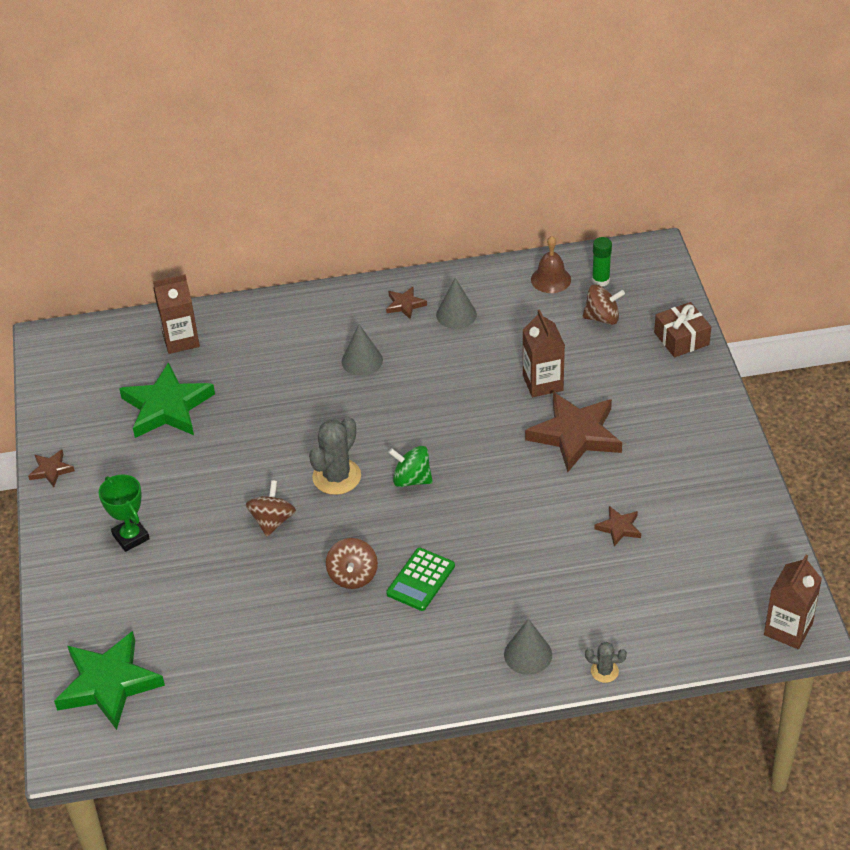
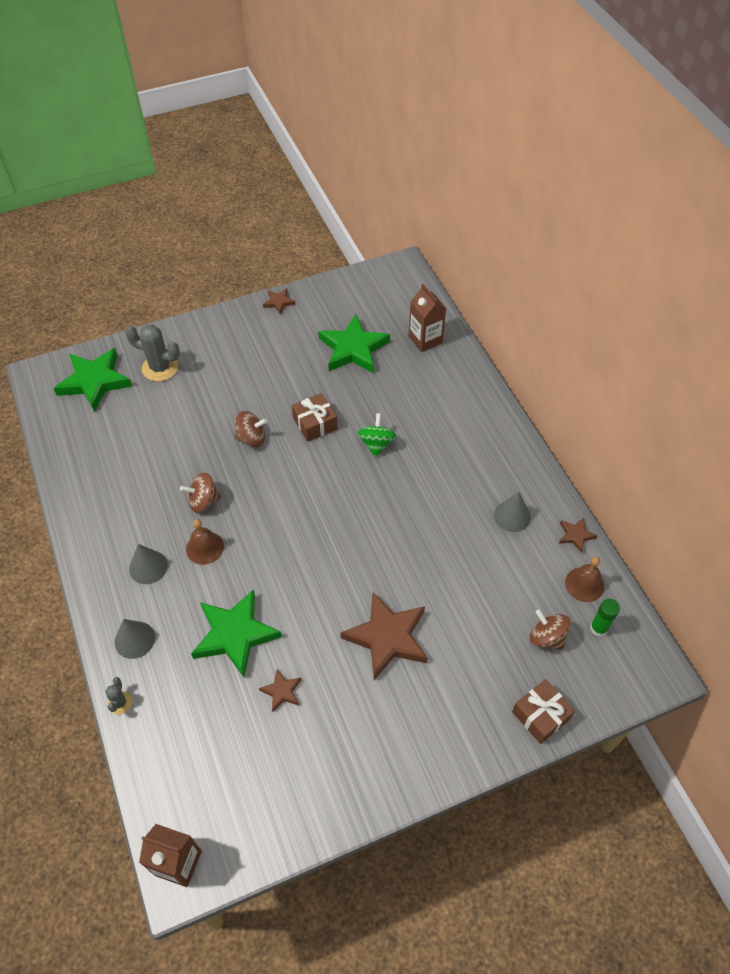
camera: 75 degrees right, 10 degrees up
green trophy [99,474,150,552] -> none
grey cactus [309,417,361,495] -> grey cactus moved to [125,324,180,382]
grey cone [342,324,383,376] -> grey cone moved to [129,544,168,584]
brown star [386,287,427,319] -> brown star moved to [559,518,597,553]
green calculator [386,548,455,611] -> brown bell [186,519,224,565]
green spinning top [388,446,433,487] -> green spinning top moved to [358,413,397,457]
brown carton [523,310,565,397] -> none
brown spinning top [582,284,625,325] -> brown spinning top turned 150 degrees clockwise [530,610,571,650]
none -> green star [191,589,282,677]
none -> brown gift [292,393,337,442]

